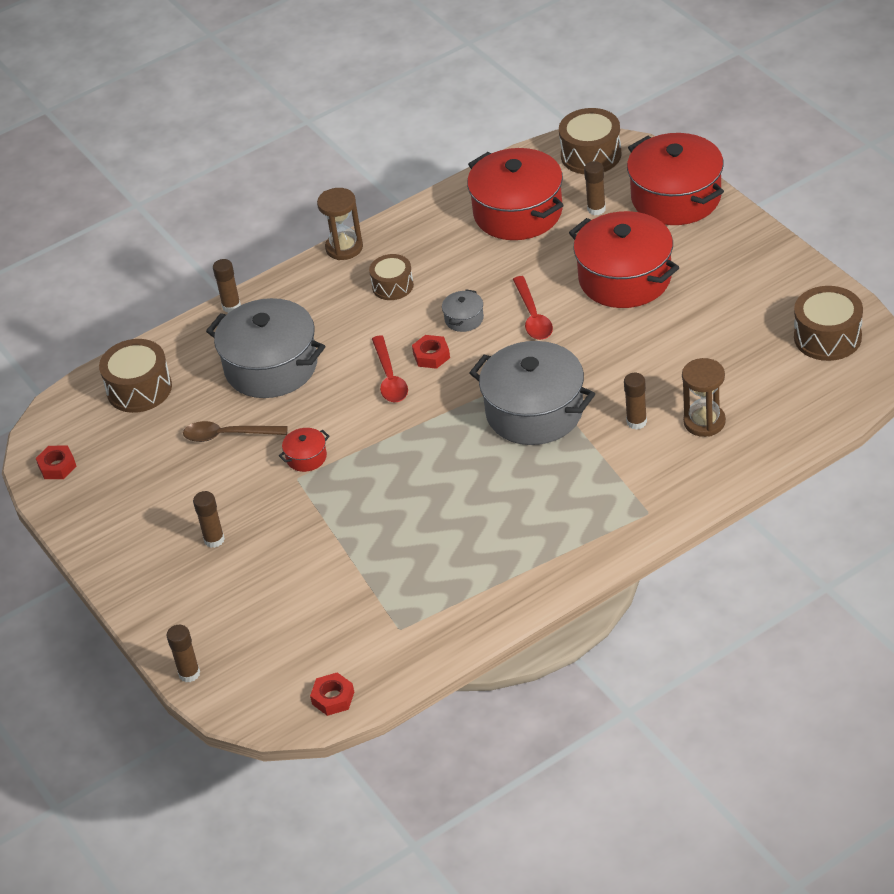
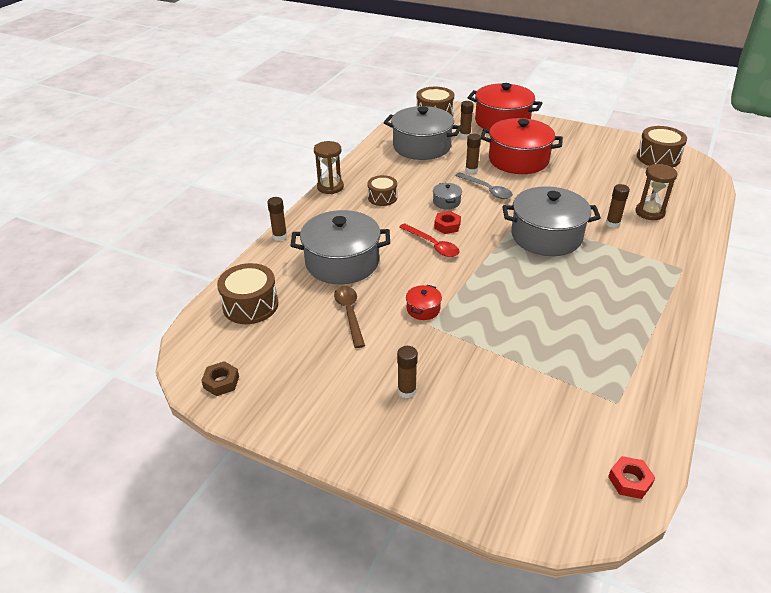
camera: 35 degrees left, 5 degrees down
red nut [36,446,77,479] -> brown nut [201,361,239,396]
brown glue stick [167,625,200,682] -> brown glue stick moved to [465,134,481,174]
brown spoon [183,421,288,442] -> brown spoon turned 105 degrees clockwise [334,286,365,348]
red pot [467,148,564,240] -> grey pot [384,106,462,160]
red spoon [513,276,553,340] -> grey spoon [455,172,513,199]

